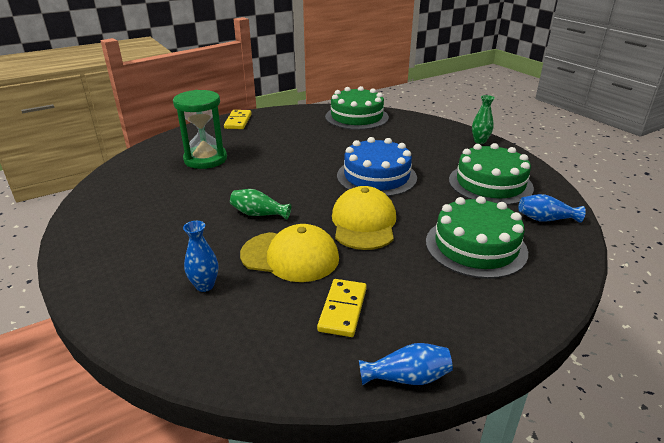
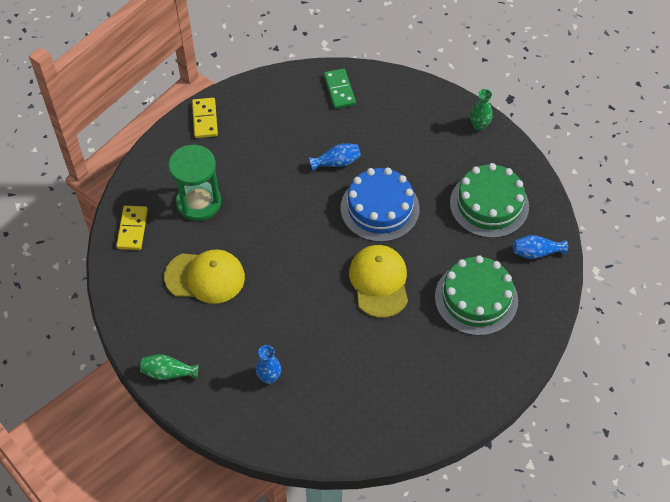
camera: 10 degrees left, 25 degrees up
green vase [230,189,291,220] -> green vase moved to [140,354,199,380]
yellow cap [240,224,339,282] -> yellow cap moved to [164,249,245,304]
yellow domino [317,279,367,337] -> yellow domino moved to [116,206,148,250]
green cake [325,86,389,130] -> green domino [324,68,356,109]
blue vase [359,343,453,385] -> blue vase moved to [309,143,361,170]

